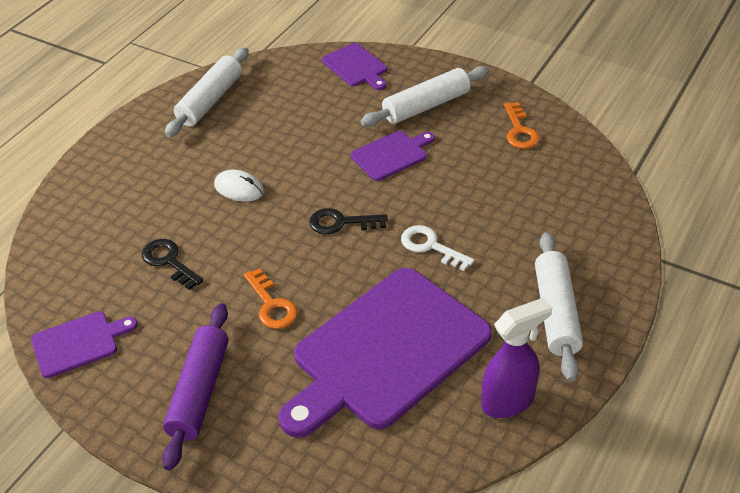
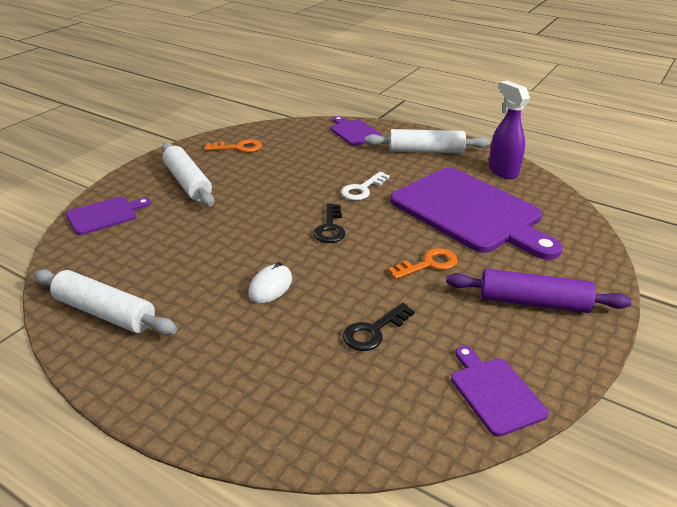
camera: 90 degrees left, 10 degrees down
purple cutting board [351,131,435,181] -> purple cutting board moved to [330,116,383,146]

